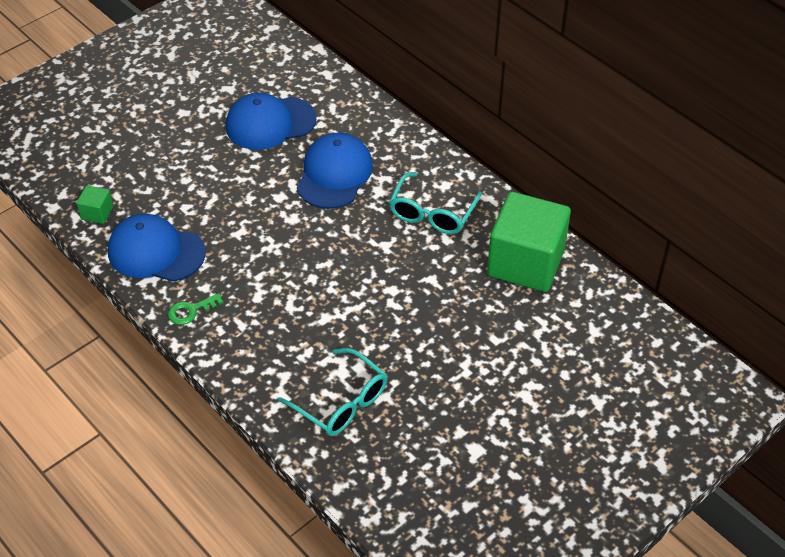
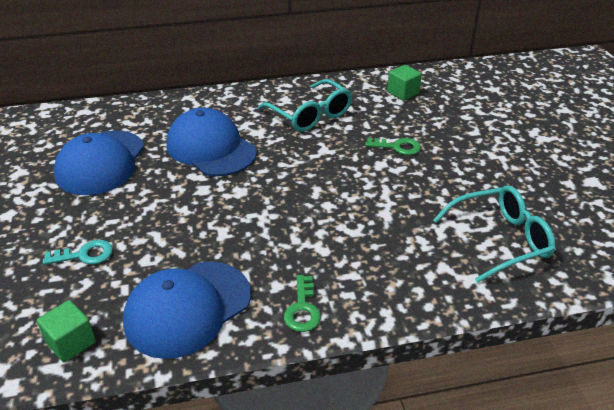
camera: 60 degrees left, 10 degrees down
green cube [487,192,571,292] -> green cube [387,65,422,101], size x0.41
none -> turquoise key [43,240,113,265]
none -> green key [365,138,421,155]

